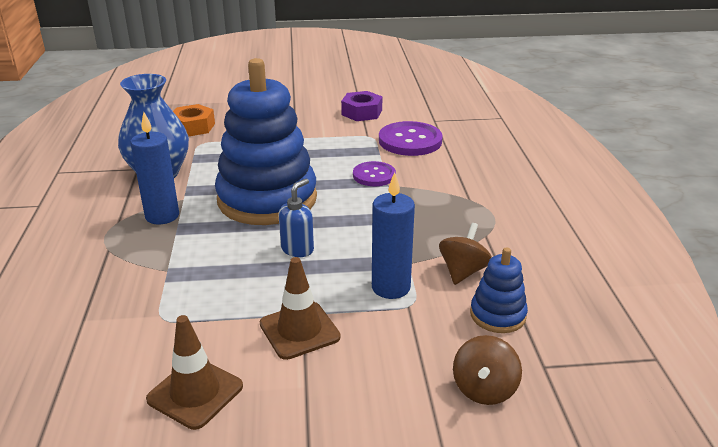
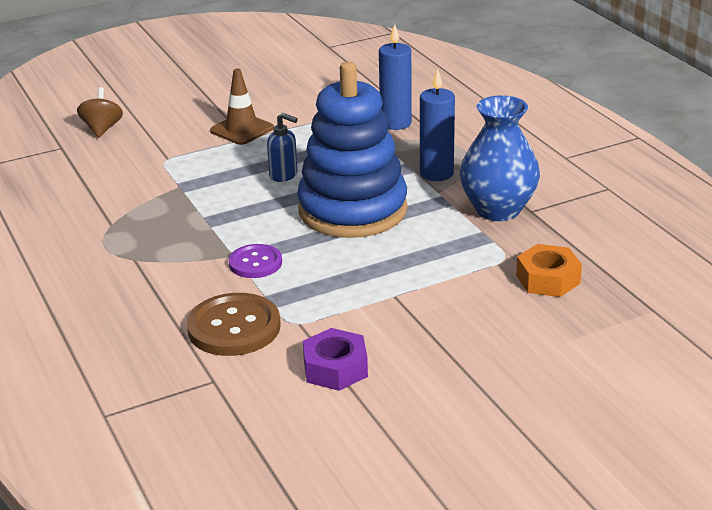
camera: 160 degrees right, 0 degrees up
brown traffic cone [146,315,243,430] -> none
blue soap dispenser [279,179,314,257] -> blue soap dispenser turned 75 degrees counterclockwise [267,113,298,182]
blue candle [372,172,415,299] -> blue candle moved to [379,24,412,130]
purple button [379,121,443,156] -> brown button [187,293,281,356]
brown spinning top [439,223,492,285] -> none
blue stacking toy [470,247,528,333] -> none

